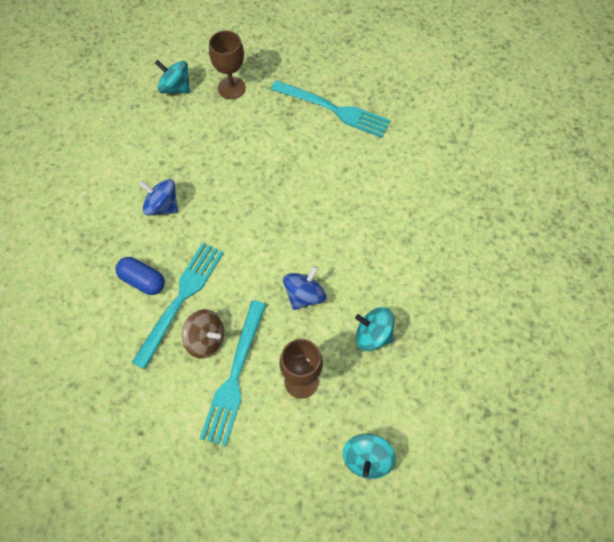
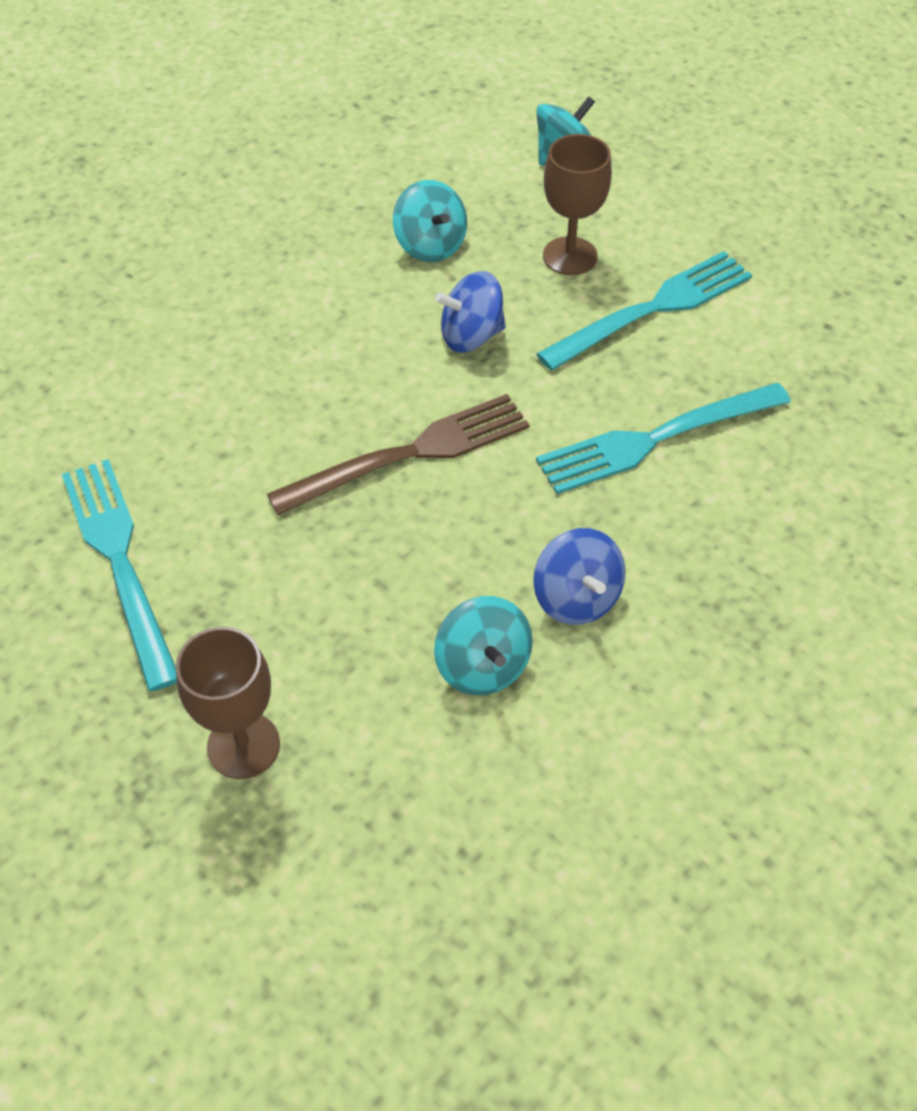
camera: 140 degrees left, 10 degrees down
blue capsule [116,257,165,295] -> none
turquoise spinning top [155,60,190,94] -> turquoise spinning top moved to [434,596,533,695]
brown spinning top [182,309,224,359] -> none
none -> brown fork [267,394,529,515]

